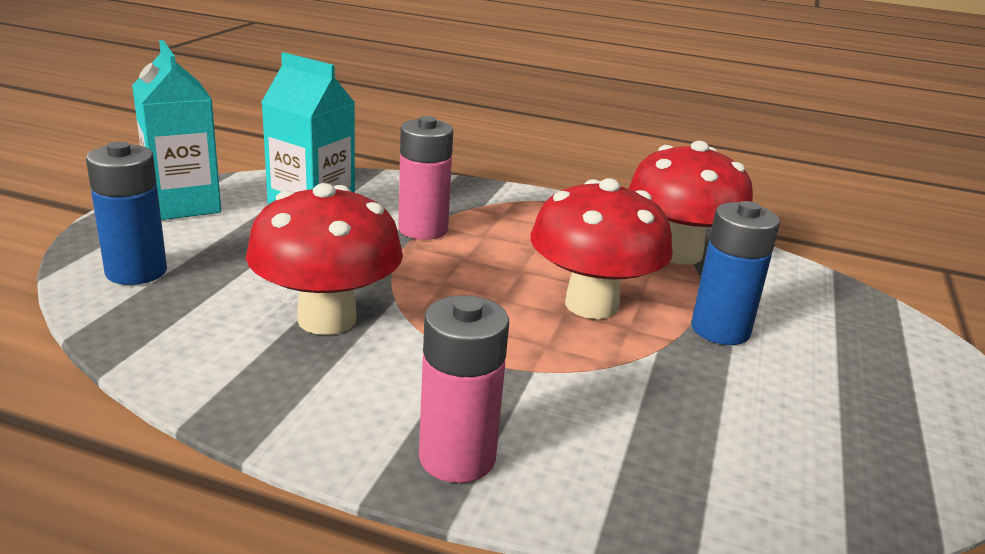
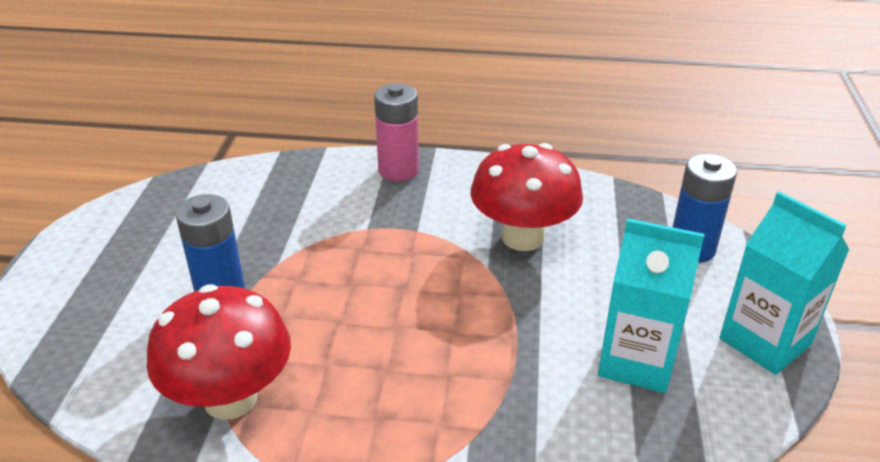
camera: 170 degrees right, 10 degrees up
pink battery [398,116,453,240] -> none
red mushroom [531,178,673,319] -> none

